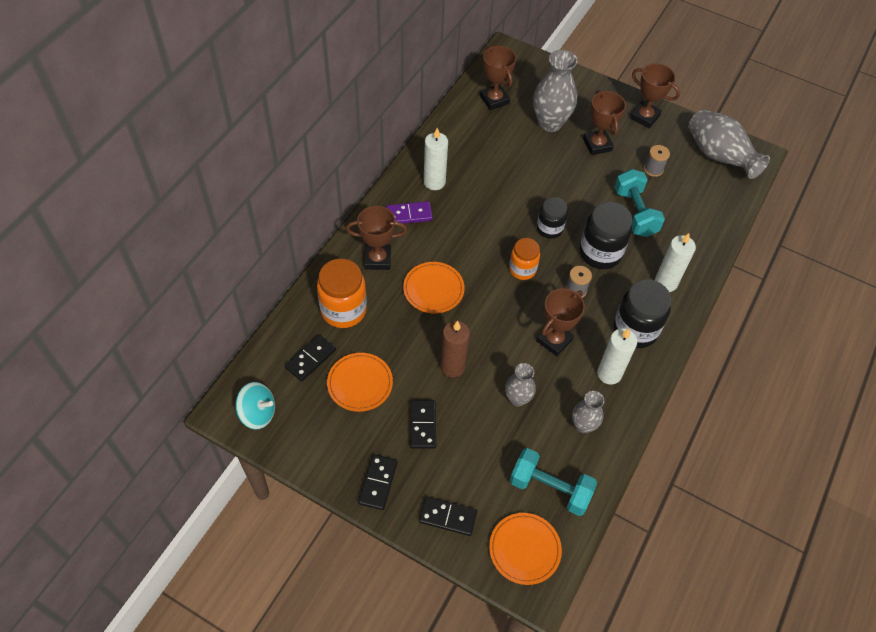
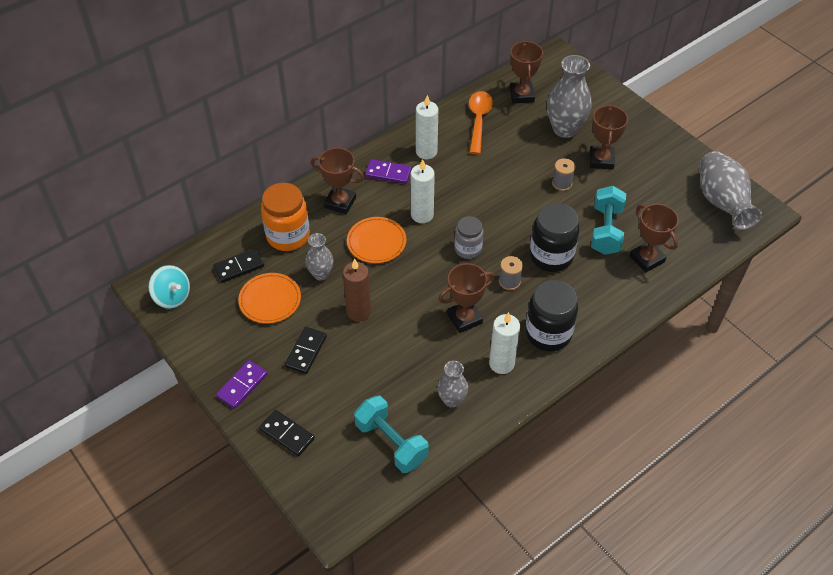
camera: 25 degrees right, 5 degrees down
black domino [358,454,397,510] -> purple domino [216,360,267,409]
orange plate [489,513,562,585] -> none
grey vase [505,363,536,407] -> grey vase moved to [305,233,334,280]
orange jar [509,238,540,280] -> grey jar [454,216,484,259]
black jar [537,197,568,239] -> none
brown trophy [630,63,680,128] -> brown trophy moved to [630,204,679,273]
grey spool [644,145,670,177] -> grey spool moved to [552,158,576,191]
white candle [655,233,696,292] -> white candle moved to [411,159,435,223]
none -> orange spoon [469,91,493,155]

